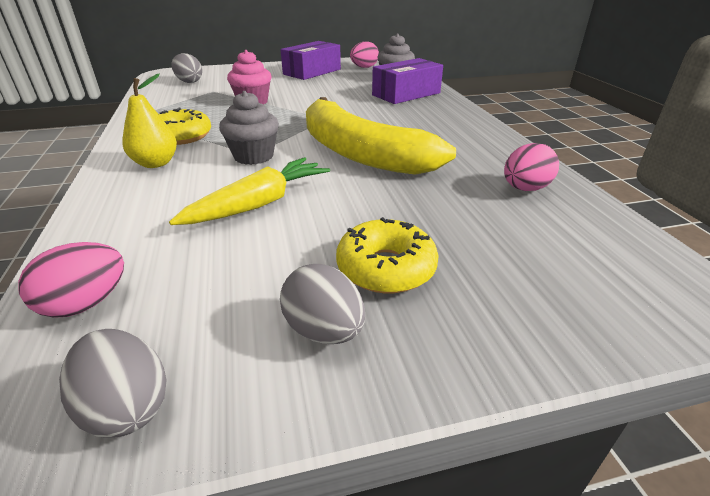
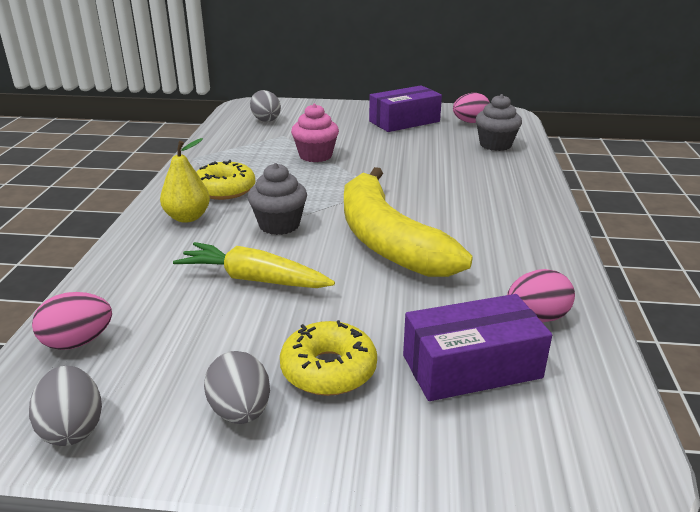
camera: 20 degrees right, 5 degrees down
yellow carrot [169,157,330,225] -> yellow carrot turned 135 degrees counterclockwise [173,242,335,288]
purple box [372,58,443,104] -> purple box moved to [403,294,552,401]

